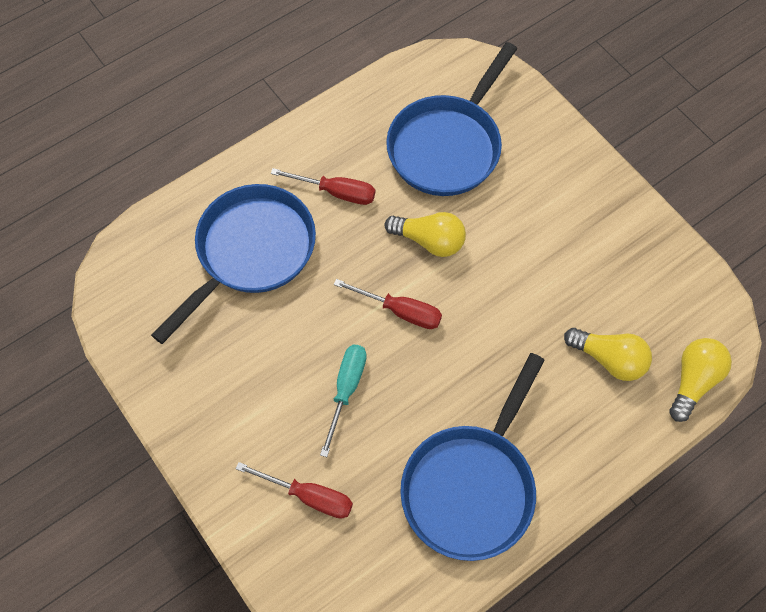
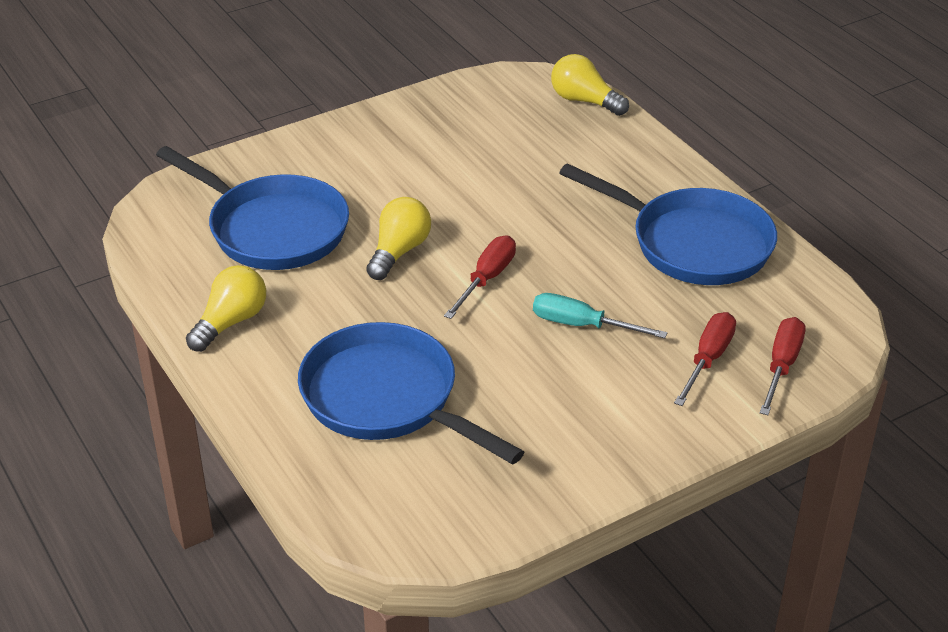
camera: 85 degrees left, 25 degrees down
red screwdriver [271,168,375,205] -> red screwdriver moved to [760,317,806,415]
yellow light bulb [564,328,652,381] -> yellow light bulb moved to [186,265,266,352]

